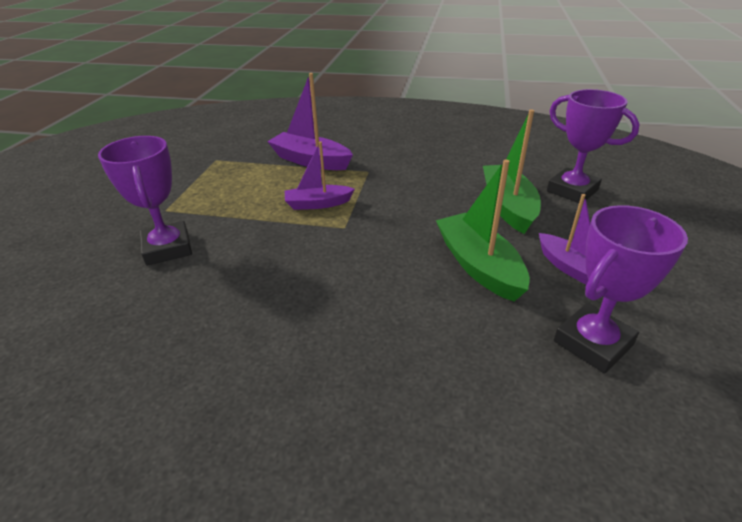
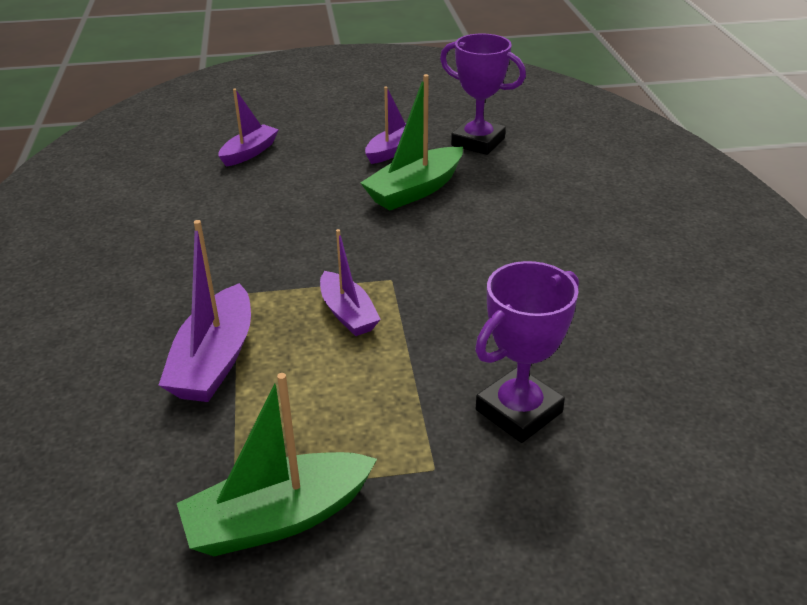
camera: 110 degrees left, 0 degrees up
green boat [483,110,541,234] -> green boat moved to [177,373,377,556]
purple trophy [547,89,640,203] -> purple boat [219,89,279,167]

